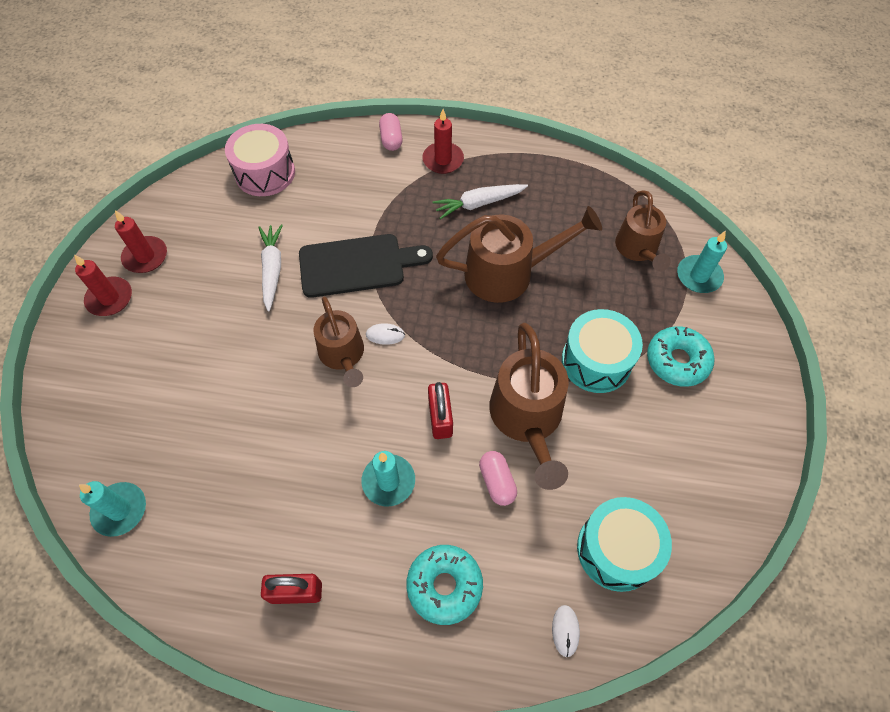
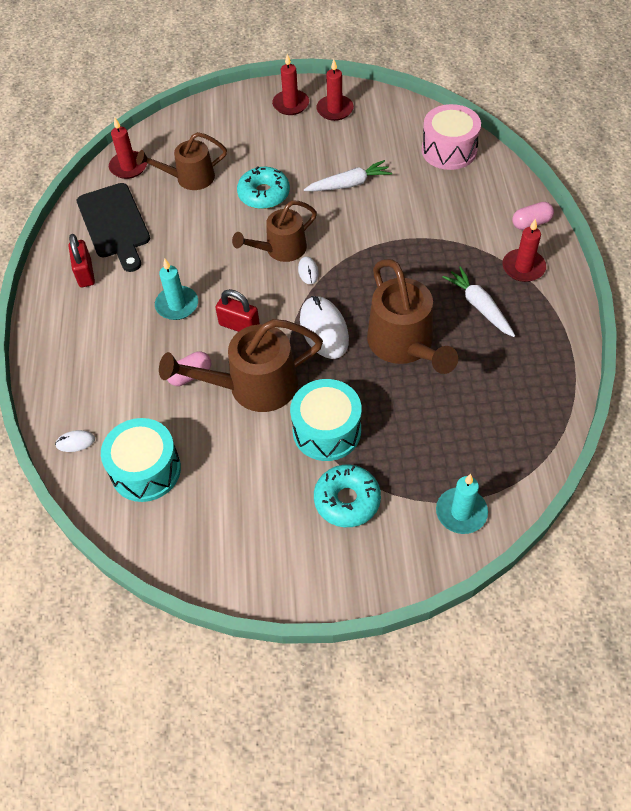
camera: 80 degrees right, 5 degrees down
turquoise candle [79,481,146,537] -> red candle [109,118,147,179]
black cutting board [299,234,433,298] -> black cutting board moved to [77,183,150,272]
turquoise donut [406,545,483,625] -> turquoise donut moved to [237,166,290,209]
red padlock [428,382,453,439] -> red padlock turned 45 degrees clockwise [215,289,260,332]
brown watering can [615,190,671,271] -> brown watering can moved to [136,132,227,190]
none -> white mouse [300,296,349,359]

